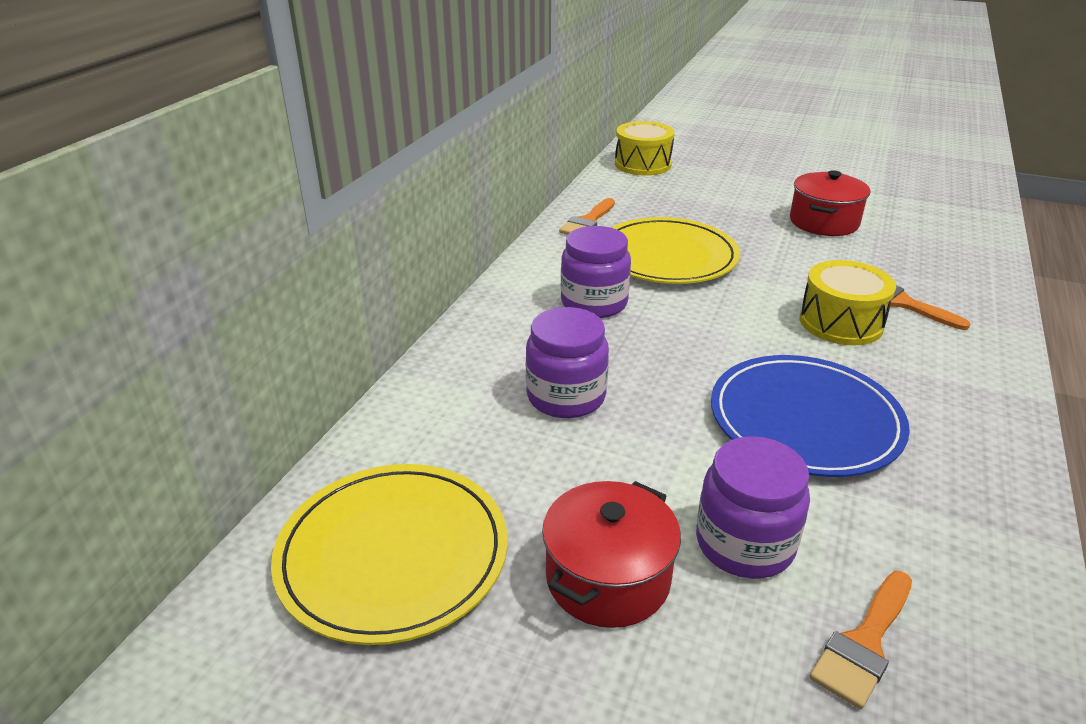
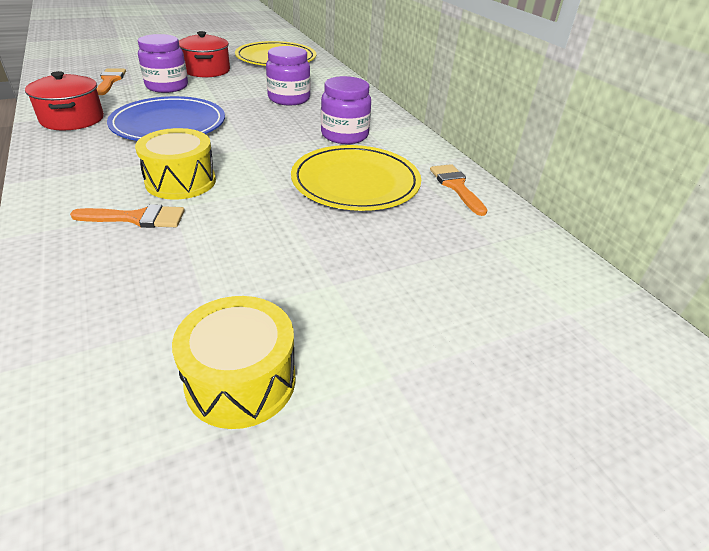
camera: 130 degrees right, 5 degrees up
yellow drum [615,121,675,176] -> yellow drum moved to [172,296,295,429]
red pot [790,170,870,236] -> red pot moved to [25,71,104,130]

